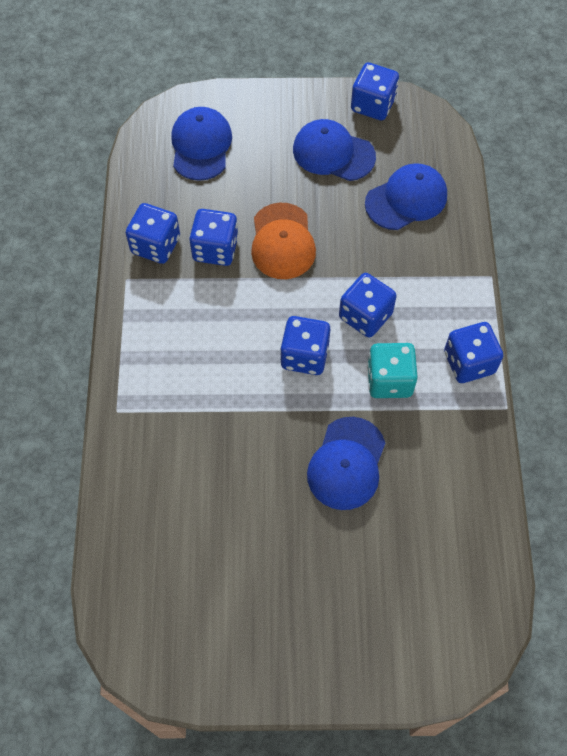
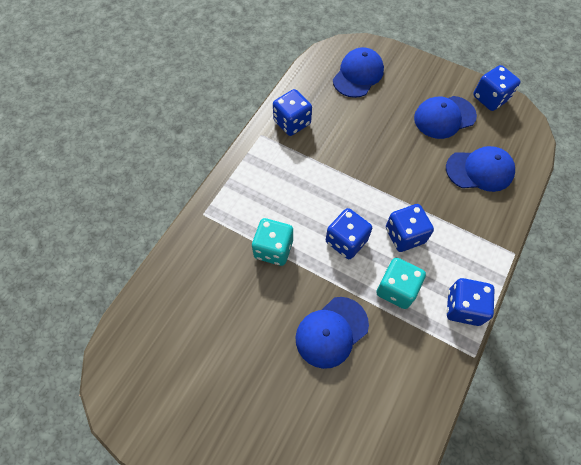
camera: 30 degrees right, 0 degrees up
blue dice [189,209,238,266] -> none
orange cap [251,203,316,279] -> none
blue cap [293,119,376,181] -> blue cap turned 75 degrees counterclockwise [414,96,477,139]
none -> turquoise dice [252,218,293,266]

